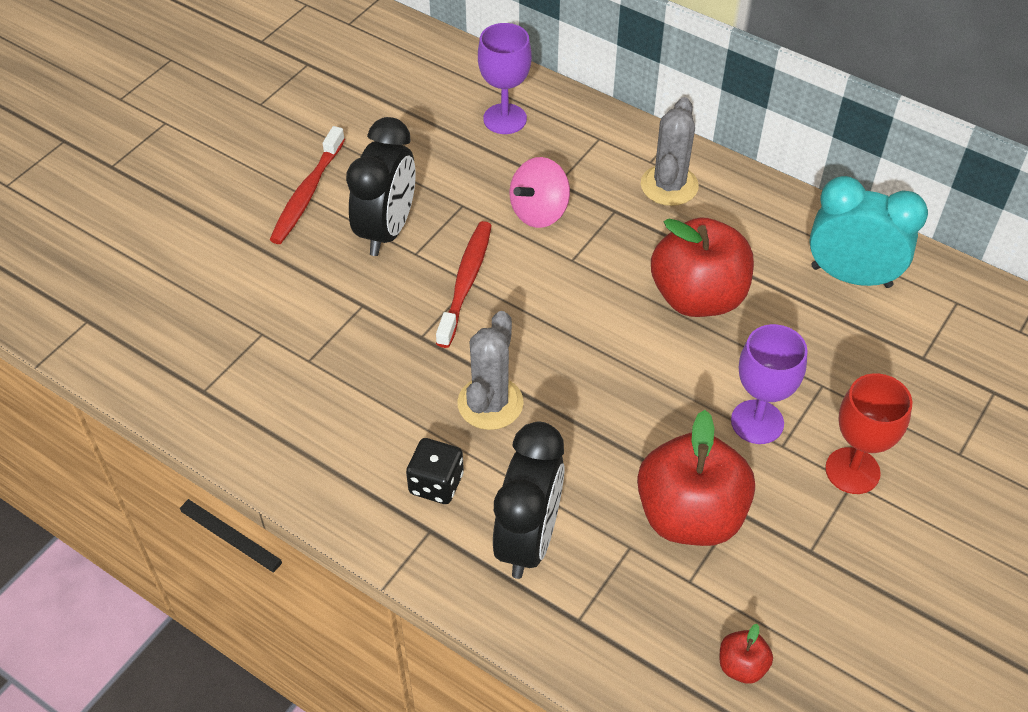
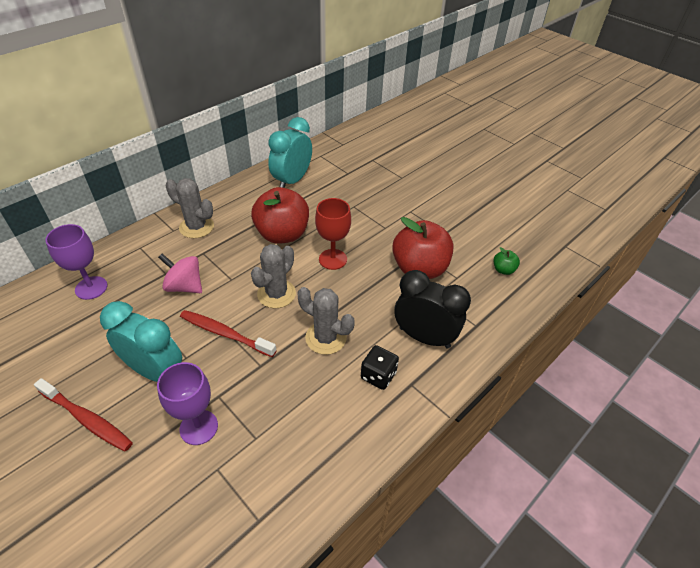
camera: 80 degrees left, 5 degrees down
black clock [346,117,416,256] -> turquoise clock [100,301,182,382]
pink spinning top [510,157,570,228] -> pink spinning top turned 150 degrees clockwise [158,253,202,293]
red apple [720,624,773,684] -> green apple [494,247,520,275]
purple goblet [731,324,808,444] -> purple goblet moved to [157,362,218,445]
red goblet [825,373,912,494] -> red goblet moved to [315,198,351,270]
none -> grey cactus [251,244,296,308]

